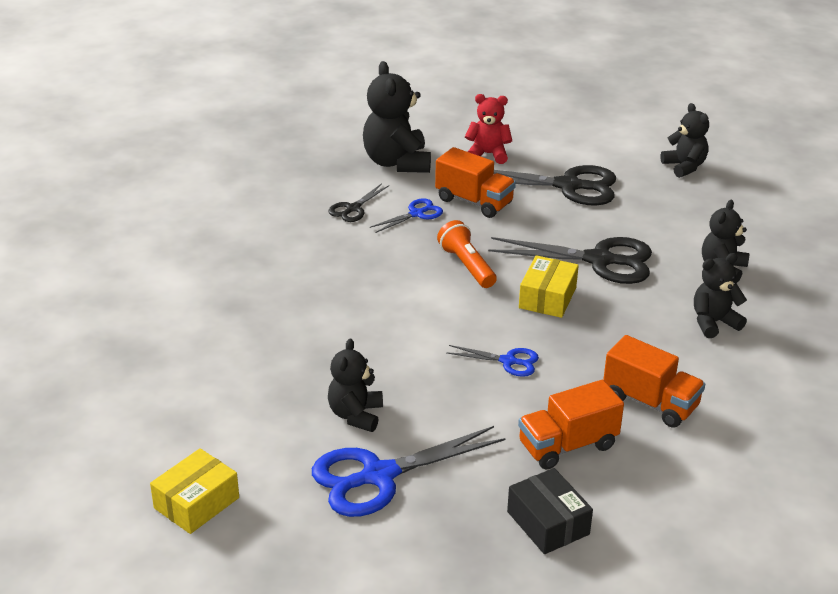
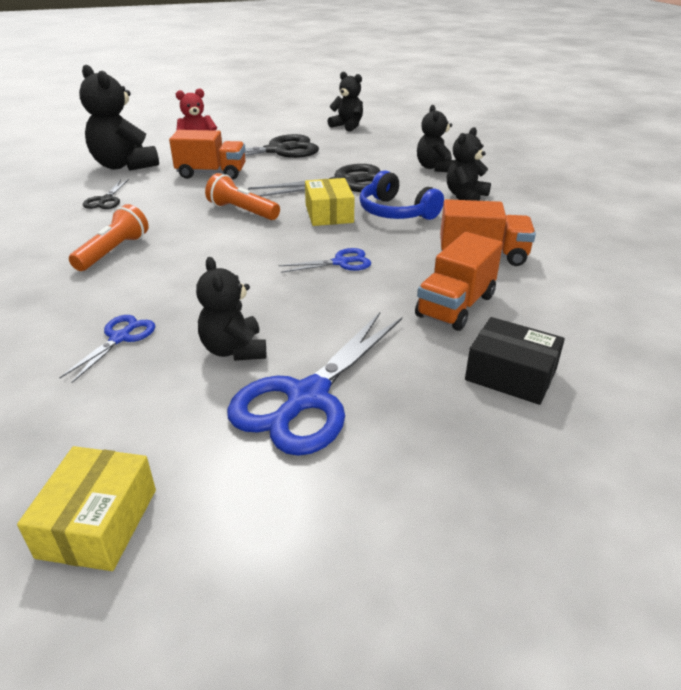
camera: 30 degrees left, 0 degrees up
blue scissors [370,198,443,233] -> blue scissors moved to [59,315,155,383]
none -> orange flashlight [69,204,149,271]
none -> blue headphones [360,170,444,220]

